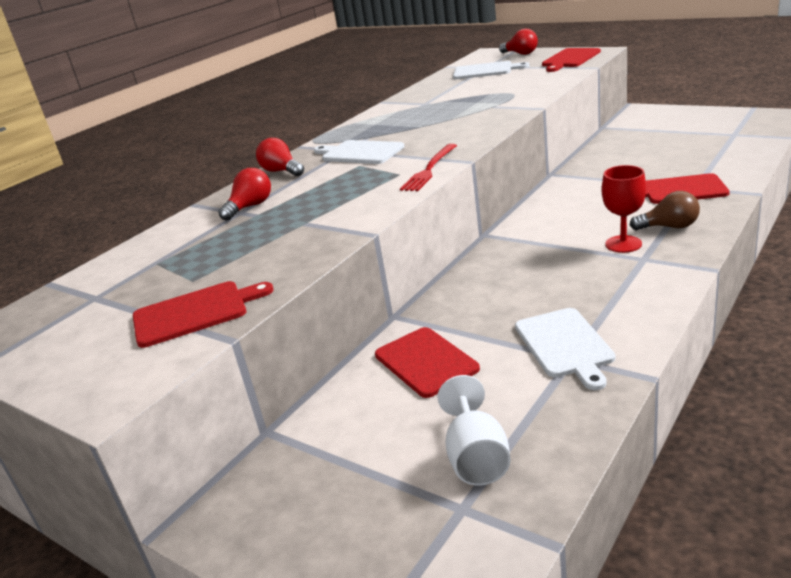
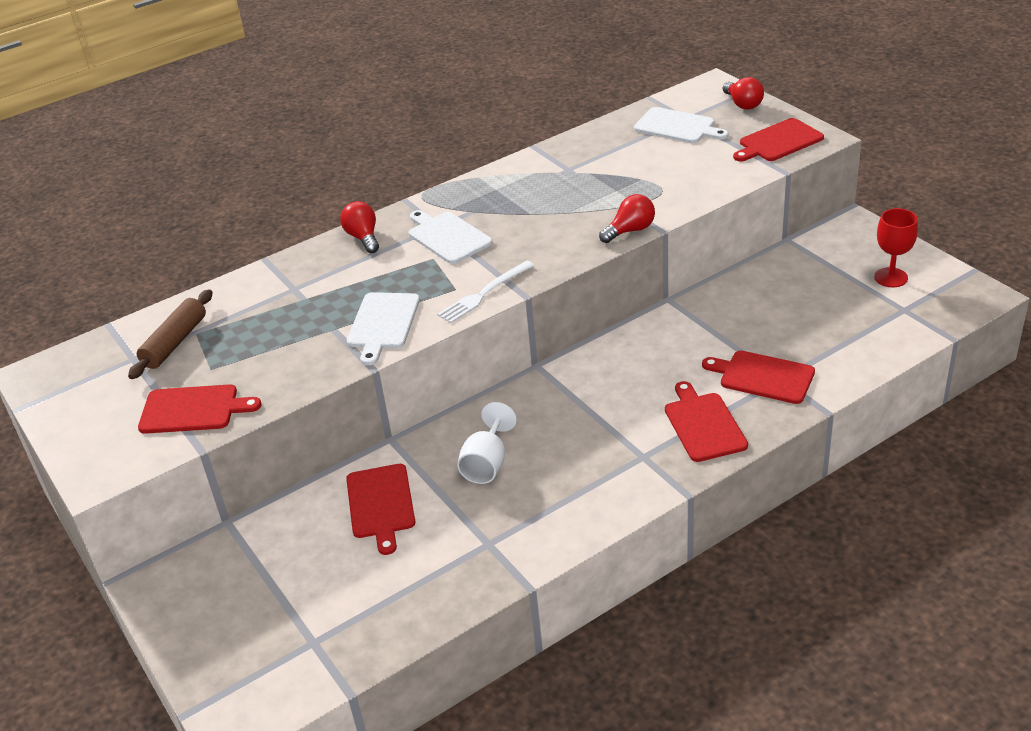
camera: 20 degrees right, 10 degrees up
red light bulb [218,168,271,221] -> red light bulb moved to [599,194,655,243]
red fork [400,144,457,191] -> white fork [437,261,534,323]
white goblet [437,375,511,485] -> white goblet moved to [457,402,517,484]
white cutting board [515,308,615,390] -> white cutting board moved to [347,292,420,365]
red goblet [602,165,646,253] -> red goblet moved to [874,208,918,287]
brown light bulb [630,191,700,230] -> red cutting board [665,381,748,462]
none -> brown rolling pin [128,289,213,379]

